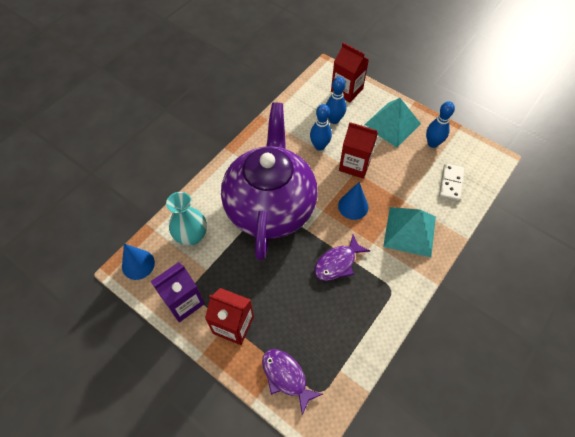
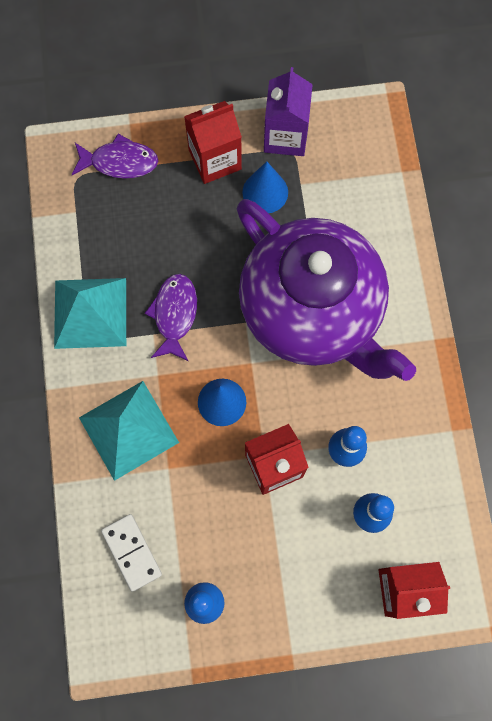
camera: 135 degrees right, 15 degrees up
blue cone [122,244,155,280] -> blue cone moved to [242,161,288,213]
turquoise vase [166,192,207,245] -> none
turquoise pyramid [364,98,421,148] -> turquoise pyramid moved to [54,278,126,349]

